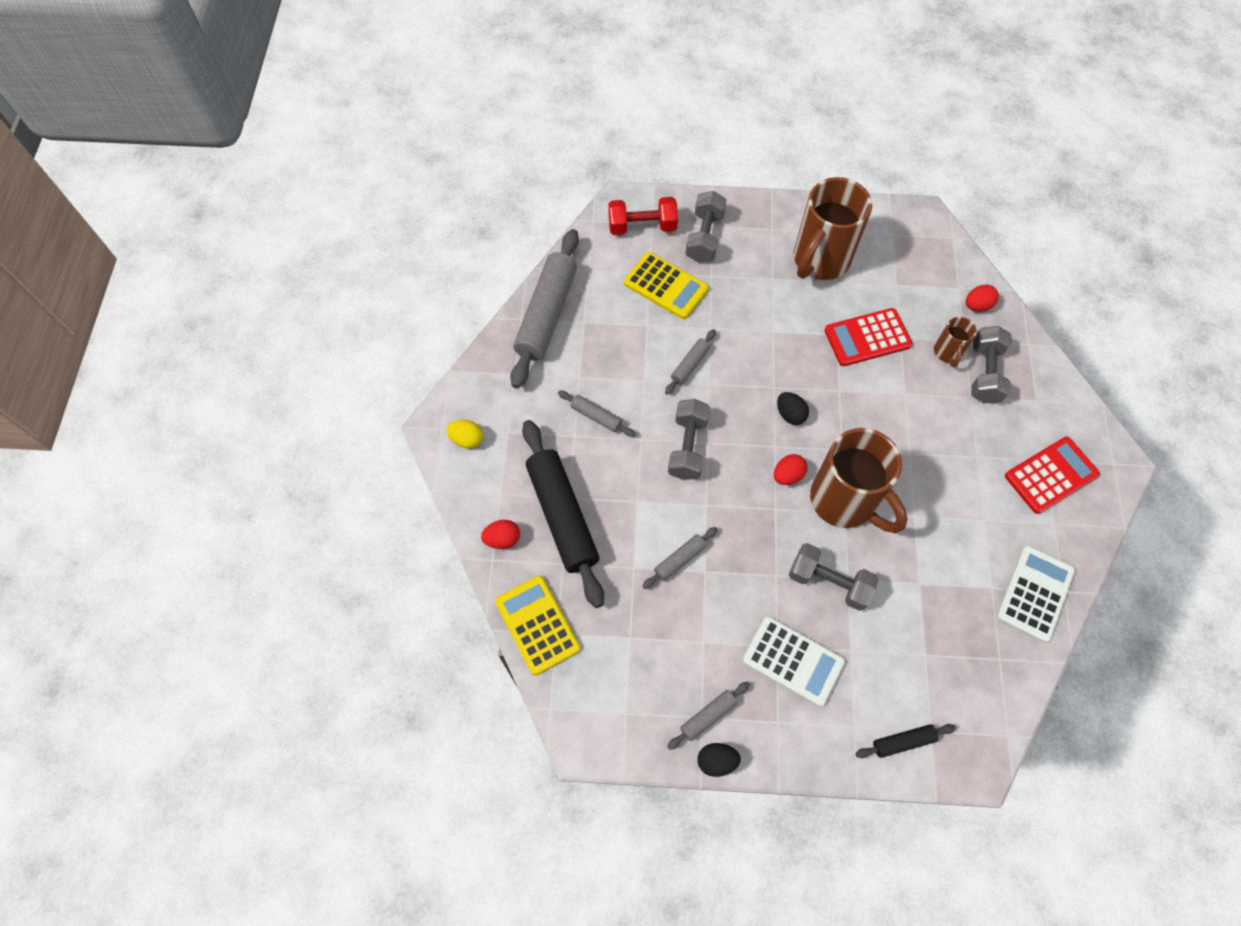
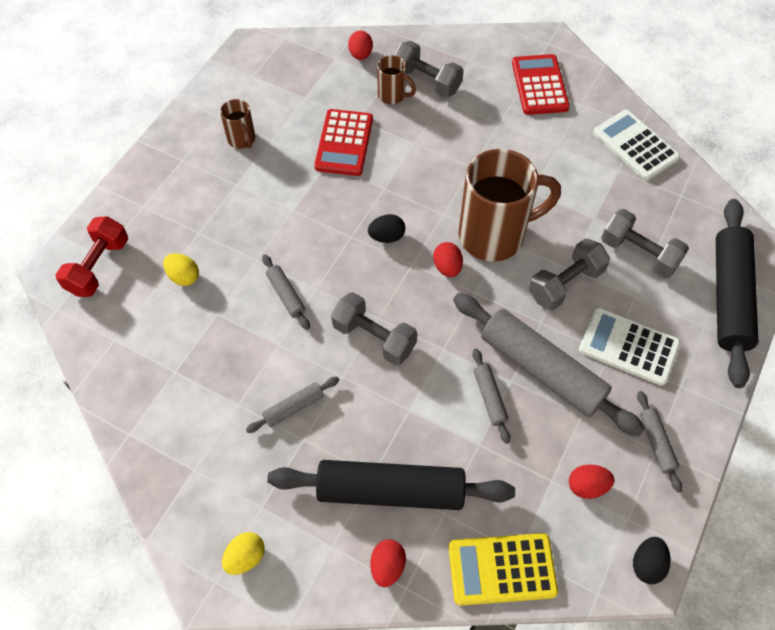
camera: 65 degrees left, 5 degrees down
grey rolling pin [510,229,579,389] -> grey rolling pin moved to [453,293,645,436]
yellow calculator [624,252,709,319] -> yellow egg [163,253,199,286]
grey dumbbell [685,191,727,263] -> grey dumbbell moved to [601,209,689,278]
black egg [697,743,741,777] -> black egg moved to [633,537,671,584]
white calculator [743,616,845,707] -> white calculator turned 120 degrees counterclockwise [579,308,680,386]
brown mug [794,177,872,280] -> brown mug [220,99,255,149], size x0.47
black rolling pin [855,724,956,758] -> black rolling pin [716,199,758,388], size x2.20
none -> red egg [569,464,614,499]

